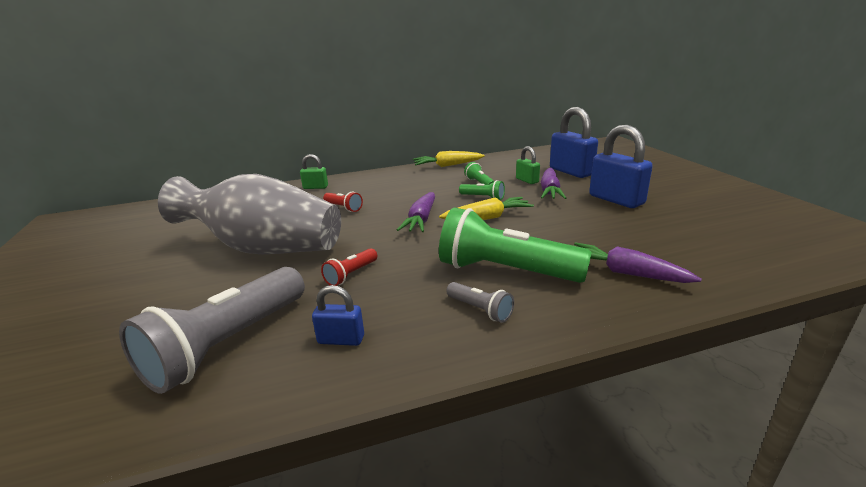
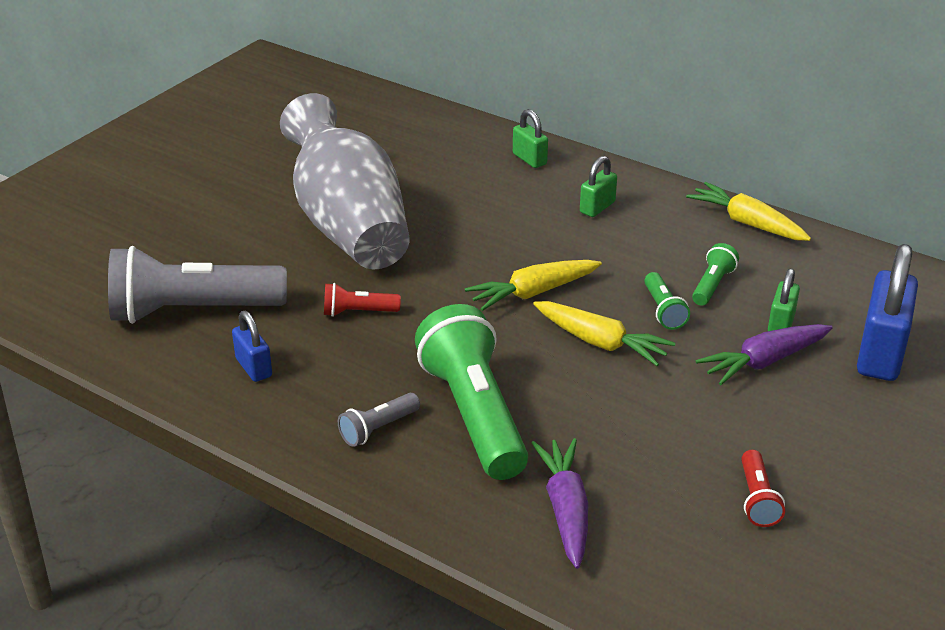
camera: 50 degrees right, 10 degrees up
red flashlight [323,192,363,212] -> red flashlight moved to [741,450,785,527]
purple carrot [397,192,435,232] -> yellow carrot [465,260,602,311]
grey flashlight [446,282,514,323] -> grey flashlight turned 45 degrees clockwise [338,393,420,447]
blue padlock [589,125,653,208] -> none
none -> green padlock [580,156,617,217]

